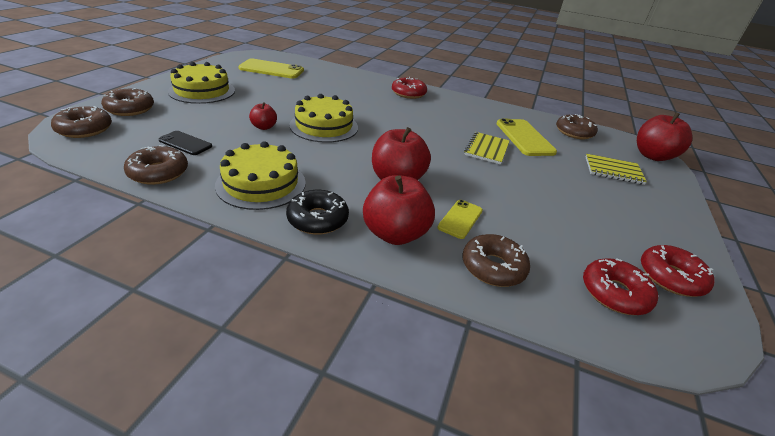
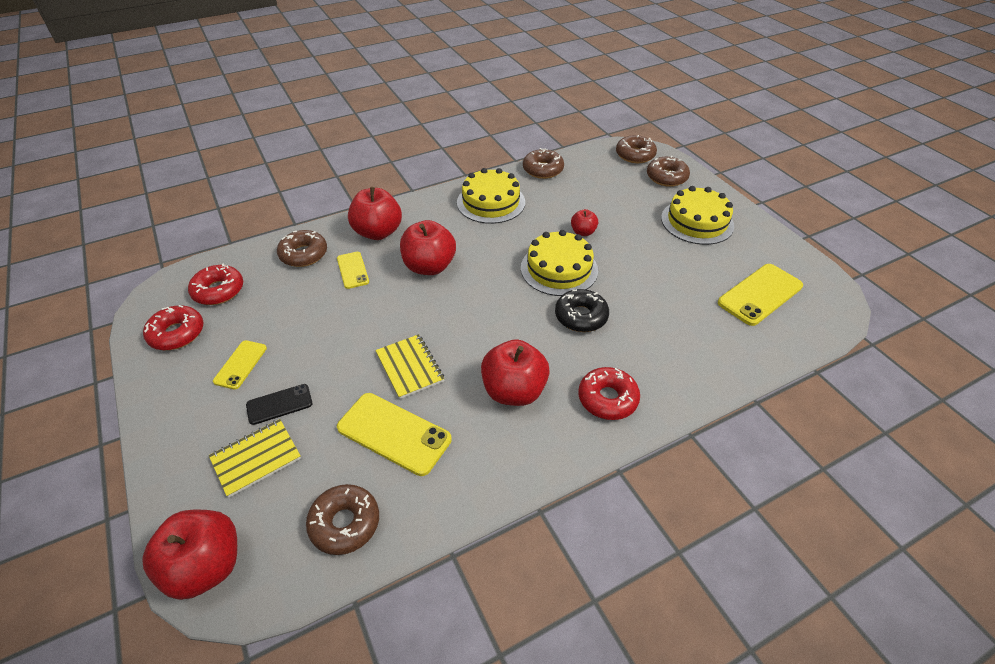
camera: 135 degrees right, 10 degrees up
black phone [159,131,212,155] -> black phone moved to [246,384,312,425]
black donut [286,190,349,235] -> black donut moved to [555,289,609,332]
none -> yellow phone [213,340,267,389]
none -> red apple [481,339,550,406]

